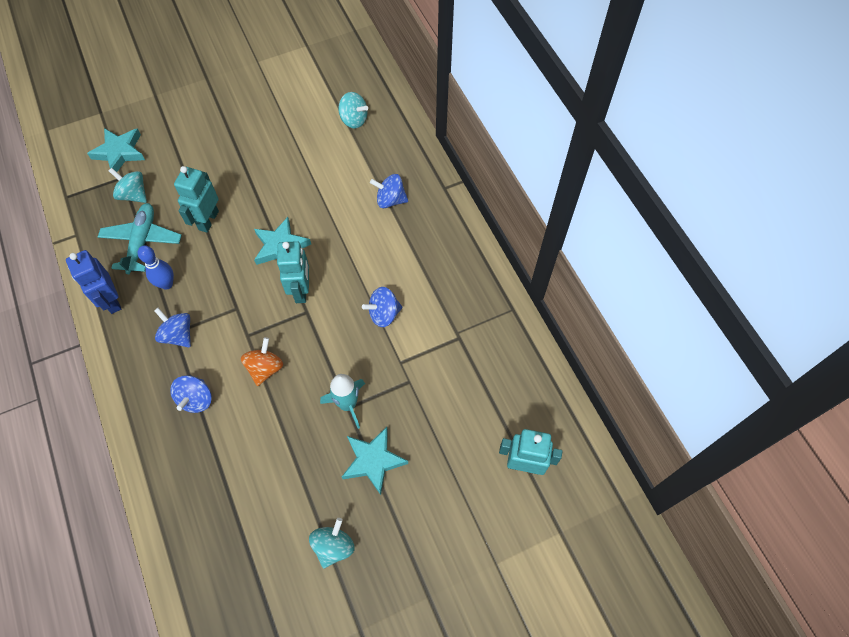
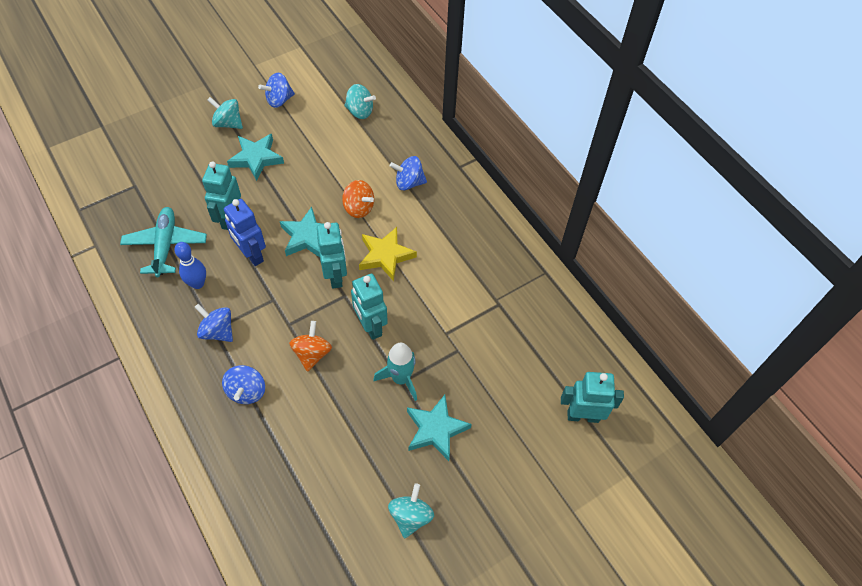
camera: 10 degrees left, 5 degrees down
blue robot [66,250,121,314] -> blue robot moved to [224,199,266,266]
turquoise star [87,128,145,172] -> turquoise star moved to [227,134,284,181]
turquoise spinning top [109,168,147,203] -> turquoise spinning top moved to [207,97,243,129]
blue spinning top [362,287,402,327] -> blue spinning top moved to [258,73,295,108]
none -> orange spinning top [342,180,374,218]
none -> turquoise robot [351,274,388,340]
none -> yellow star [359,227,417,281]

